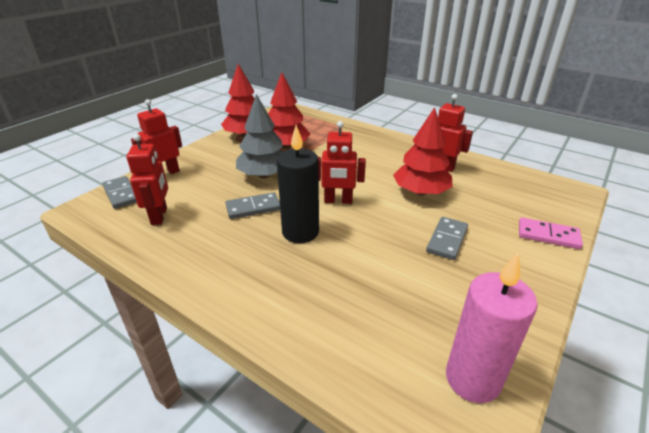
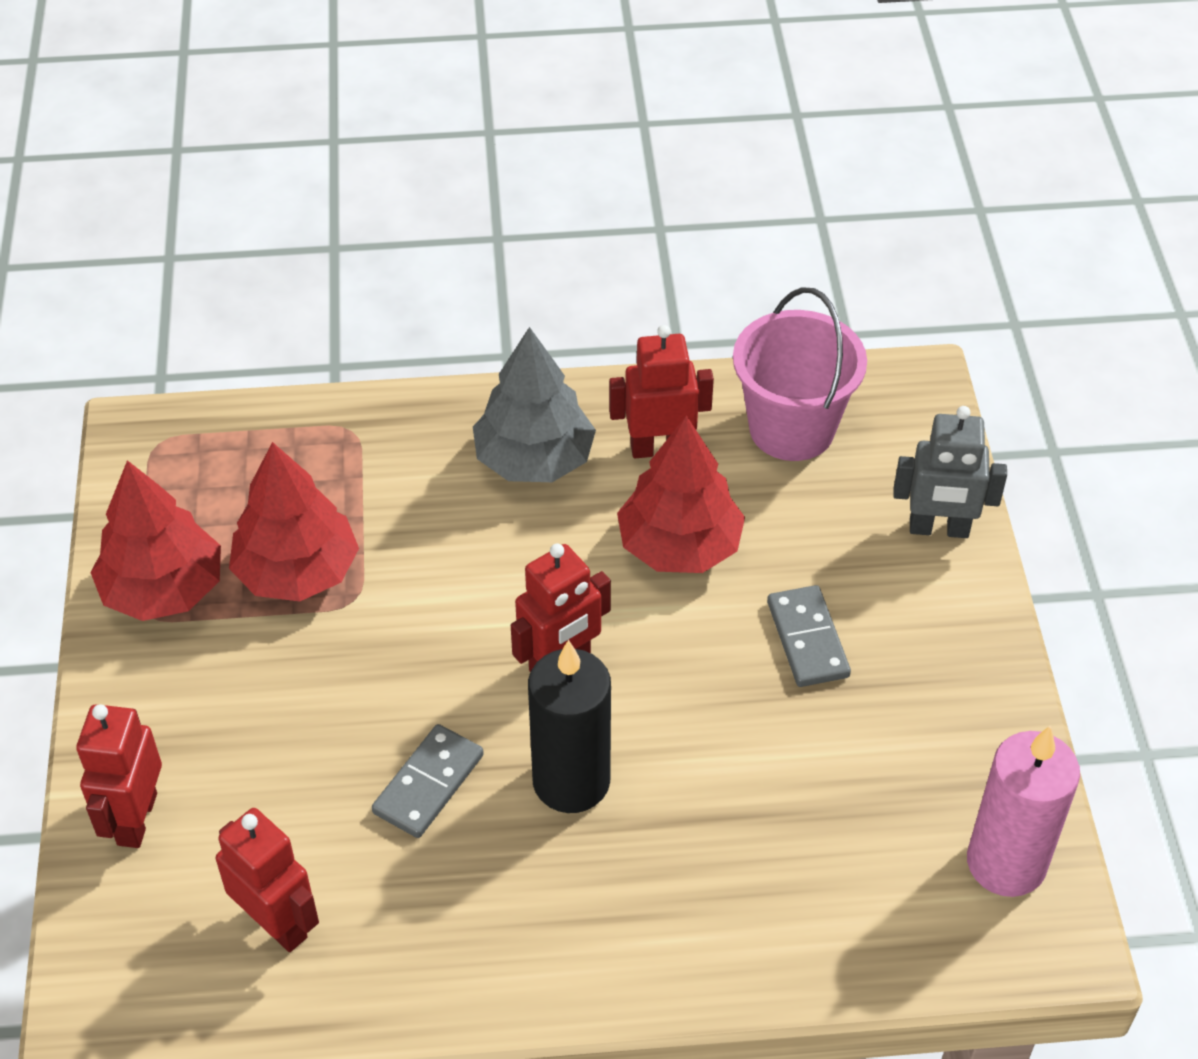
camera: 40 degrees left, 15 degrees up
grey domino [102,176,137,209] -> none
grey tree [236,94,283,178] -> grey tree moved to [473,327,596,482]
pink domino [519,217,583,249] -> grey robot [893,406,1007,538]
none -> pink bucket [733,287,867,461]

